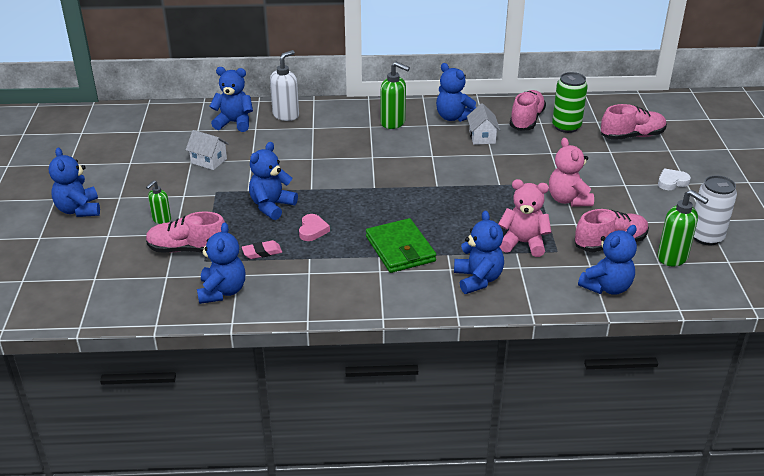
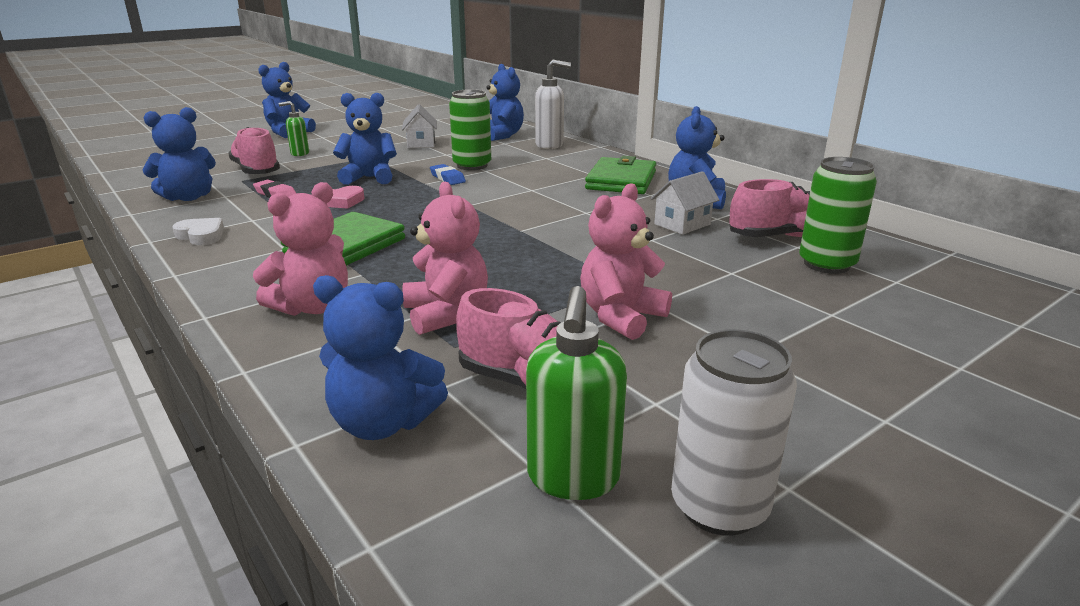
camera: 55 degrees right, 10 degrees down
green soap dispenser [381,62,410,129] -> green wallet [585,156,656,194]
blue teddy bear [454,210,504,294] -> pink teddy bear [253,182,348,316]
pink shoe [601,104,667,140] -> none
white heart [658,168,691,190] -> white heart moved to [172,218,224,245]
none -> blue eraser [430,164,466,185]
none -> green can [449,89,491,170]

